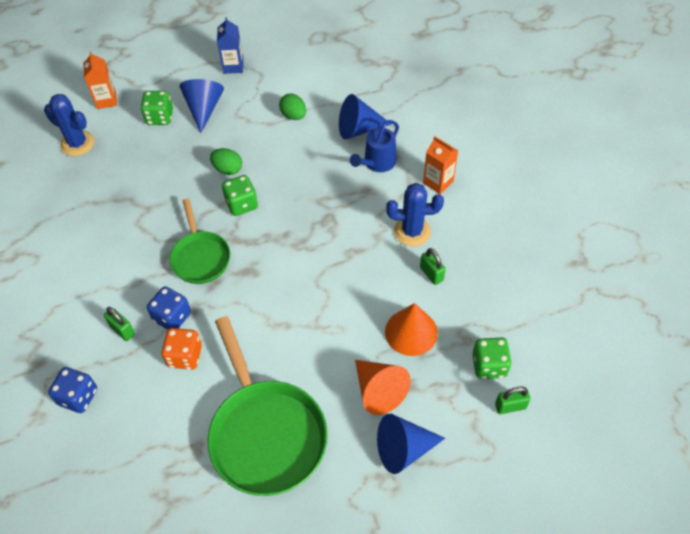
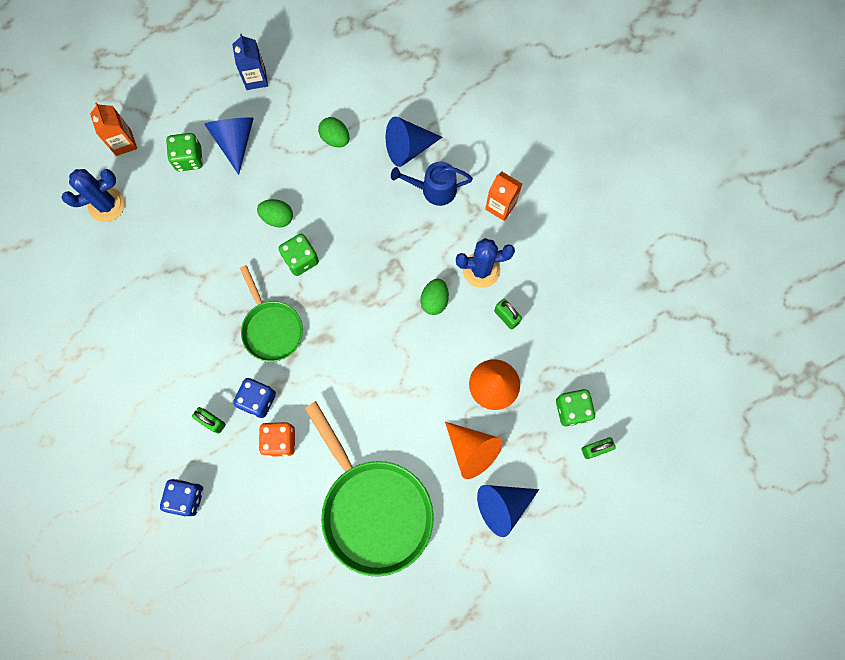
camera: 10 degrees left, 20 degrees up
blue cactus [44,94,94,156] -> blue cactus turned 45 degrees counterclockwise [61,169,125,222]
blue watering can [350,120,399,172] -> blue watering can turned 60 degrees clockwise [391,161,473,206]
none -> green egg [420,278,449,315]

